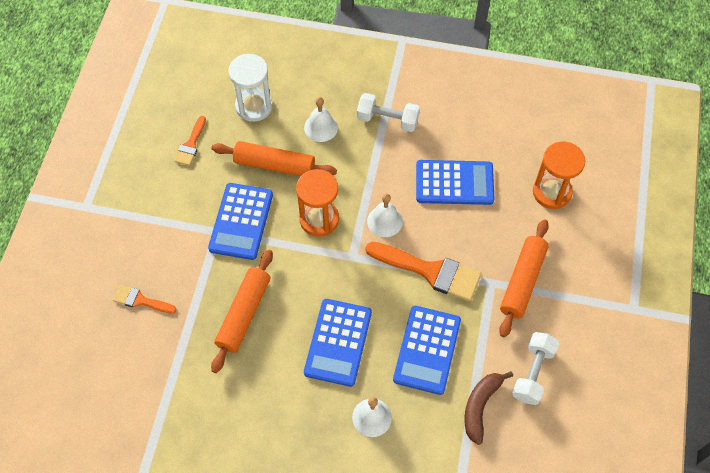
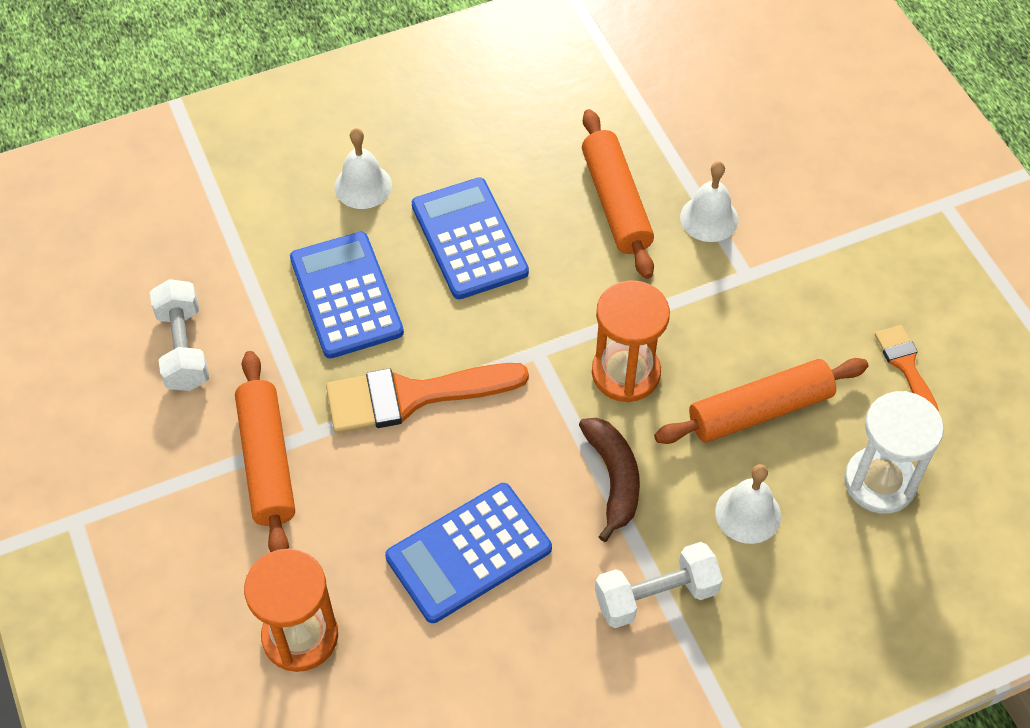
camera: 145 degrees right, 5 degrees down
orange brush [113,285,176,314] -> none
blue calculator [208,183,273,260] -> none
white bell [367,193,403,237] -> white bell moved to [680,161,738,242]
brown banana [464,371,513,445] -> brown banana moved to [579,418,640,542]

